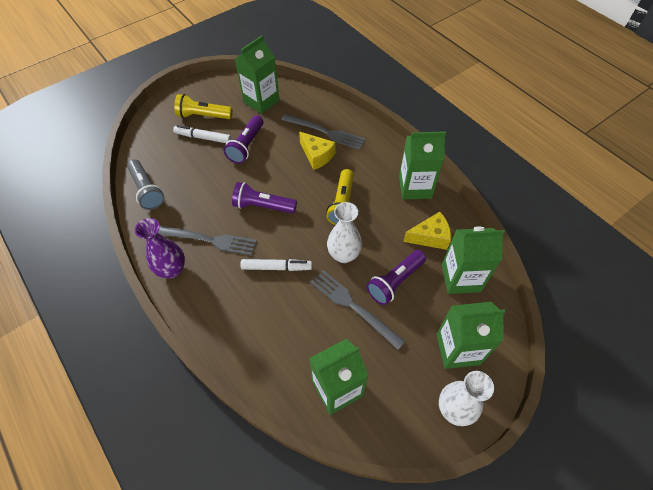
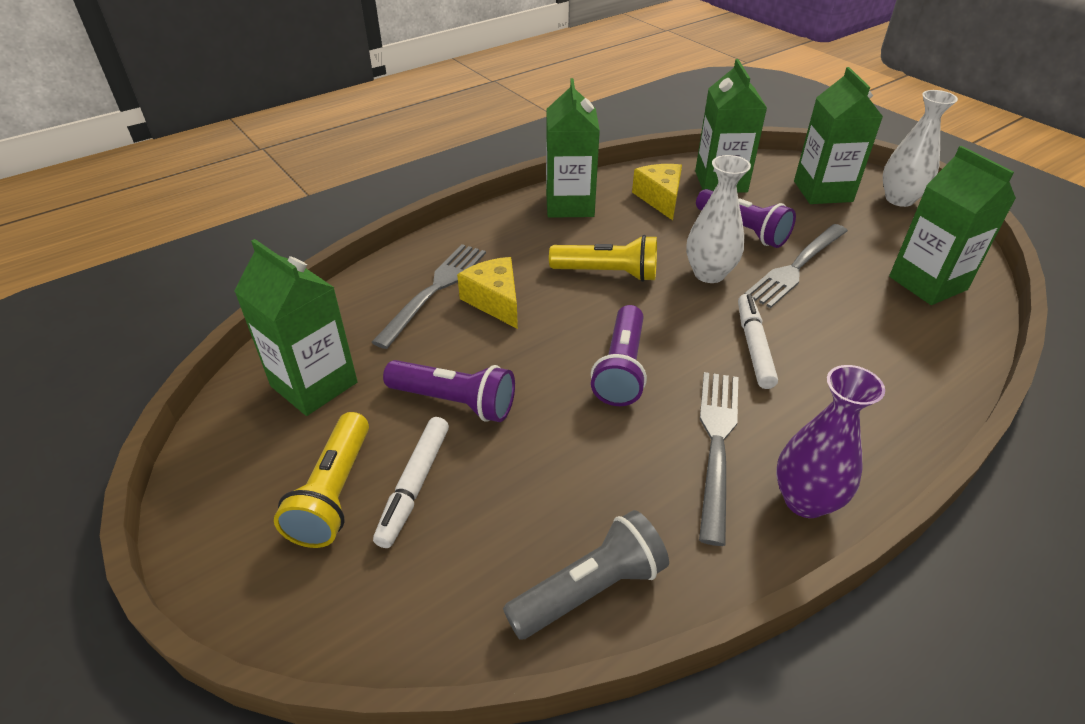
camera: 90 degrees left, 15 degrees down
yellow cheese [299,132,336,170] -> yellow cheese turned 75 degrees counterclockwise [457,257,518,329]

